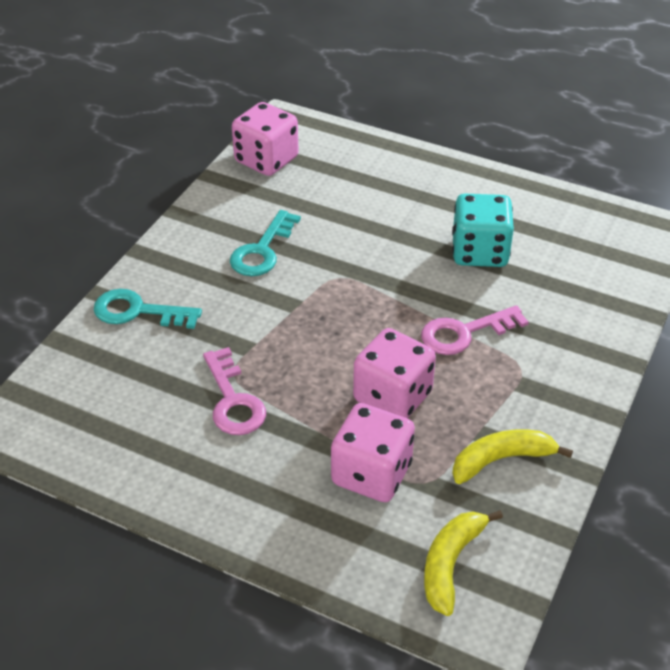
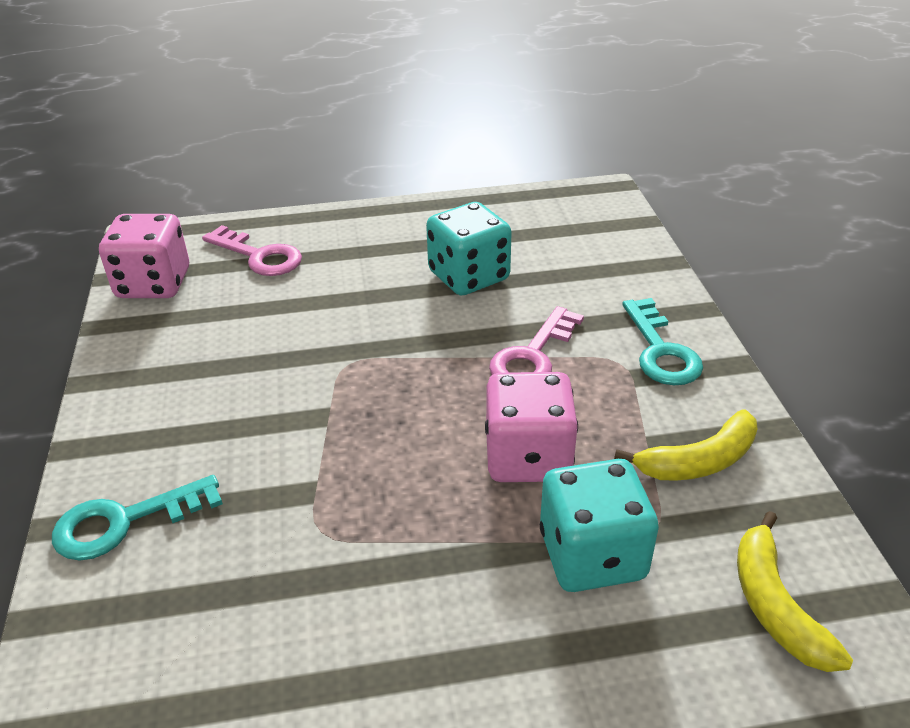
camera: 35 degrees left, 5 degrees down
pink key [203,347,266,435] -> pink key moved to [202,225,302,276]
turquoise key [230,210,301,276] -> turquoise key moved to [622,298,703,385]
pink dice [331,403,415,502] -> turquoise dice [540,459,659,592]
yellow banana [452,429,573,484] -> yellow banana turned 150 degrees counterclockwise [614,409,758,481]

